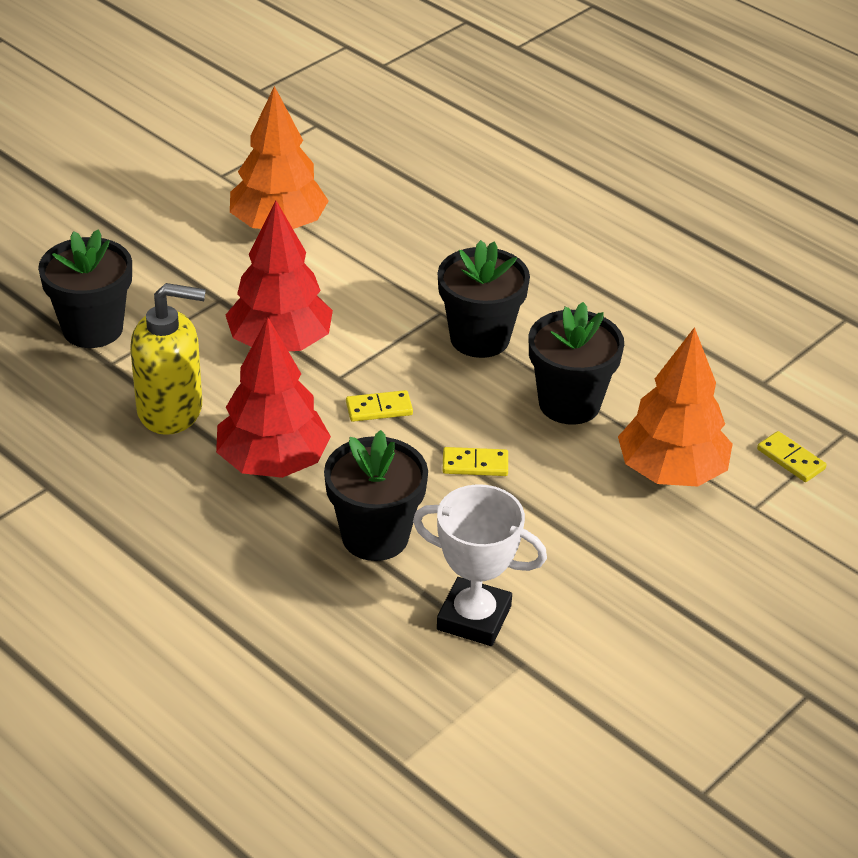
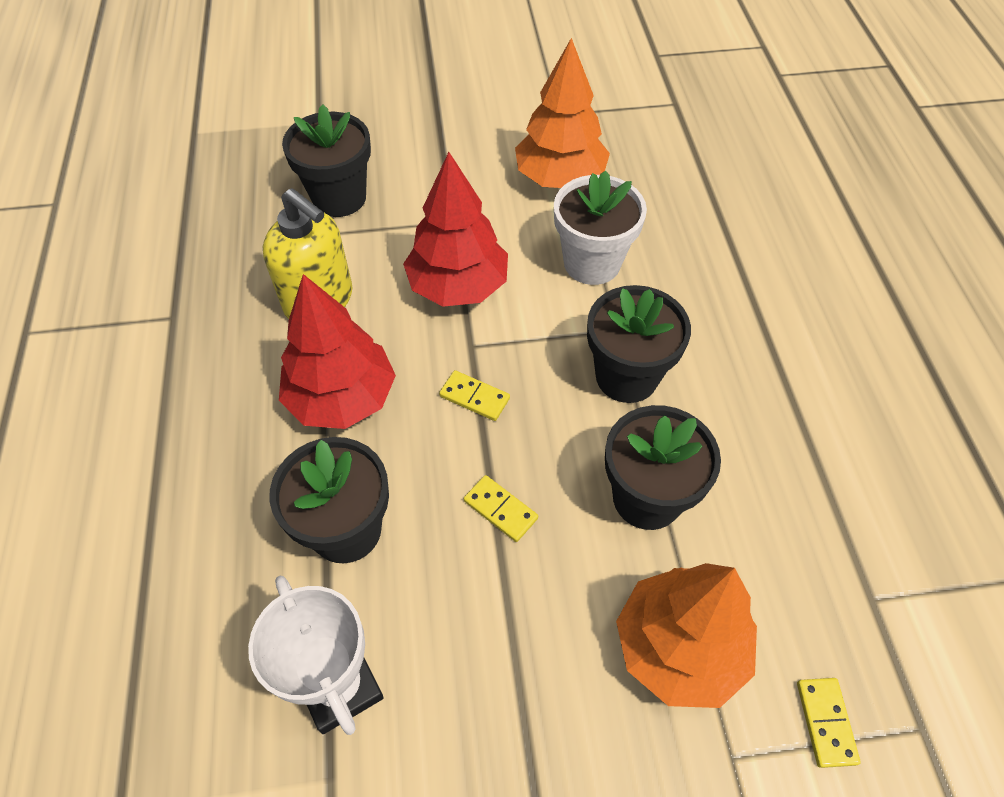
camera: 40 degrees right, 15 degrees up
none -> white flower pot [554,170,647,285]

